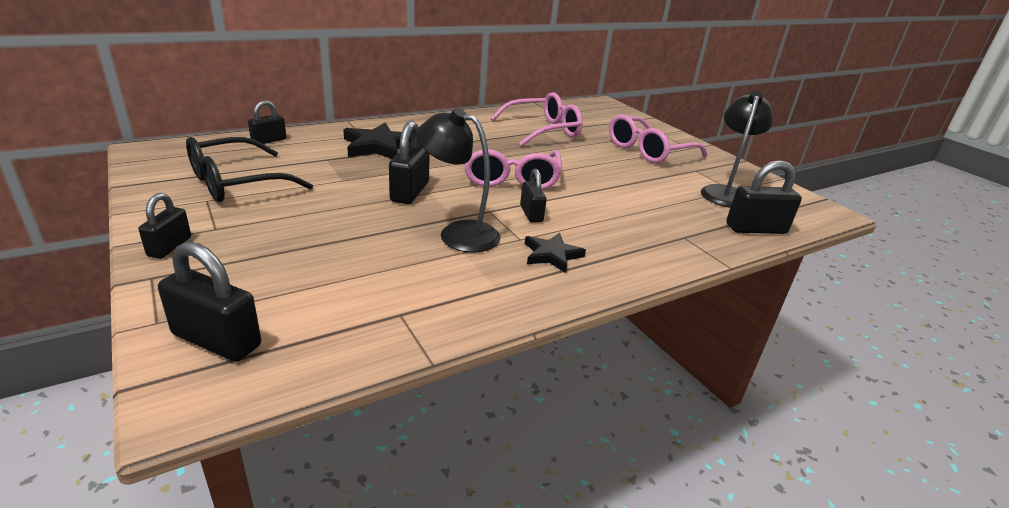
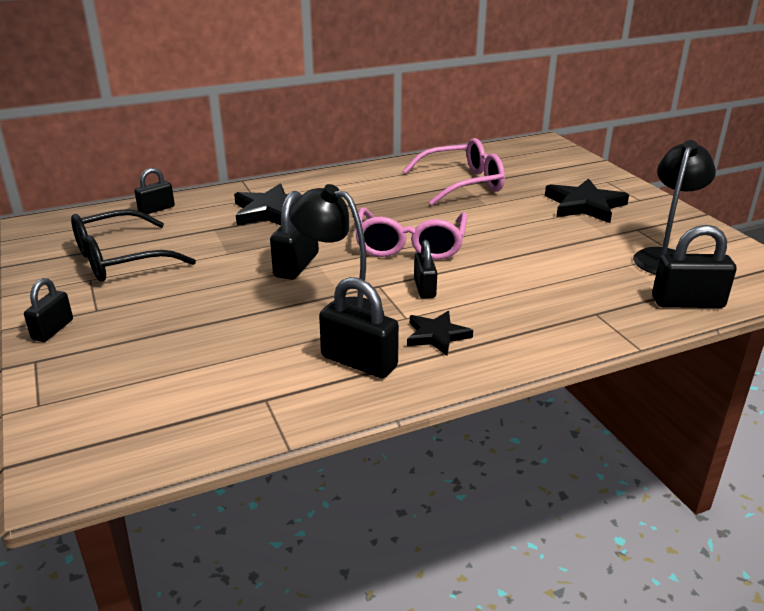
camera: 10 degrees right, 0 degrees up
black padlock [158,242,261,362] -> black padlock moved to [319,277,399,378]
pink glasses [609,114,708,163] -> black star [545,178,629,223]

